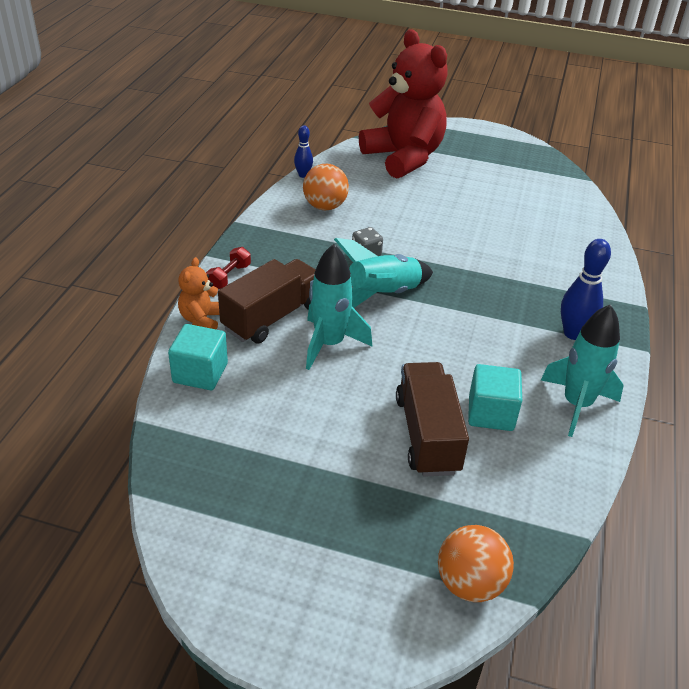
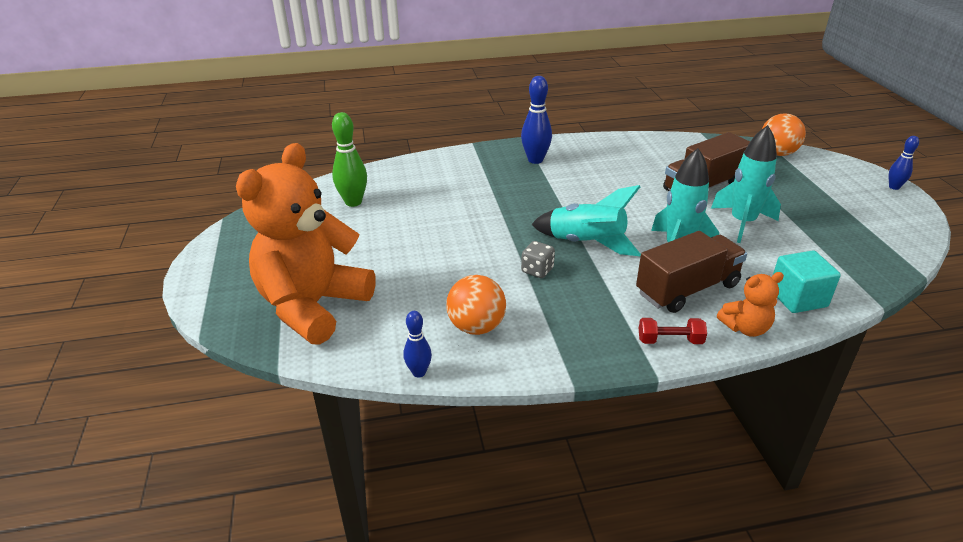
camera: 115 degrees left, 5 degrees down
brown truck [218,259,316,343] -> brown truck turned 135 degrees clockwise [636,231,747,313]
red teddy bear [359,29,448,179] -> orange teddy bear [236,143,376,345]
turquoise cube [468,364,522,431] -> none
turquoise rocket [541,304,624,437] -> turquoise rocket moved to [711,125,781,243]
none -> green bowling pin [332,112,367,207]
none -> blue bowling pin [889,136,919,190]

